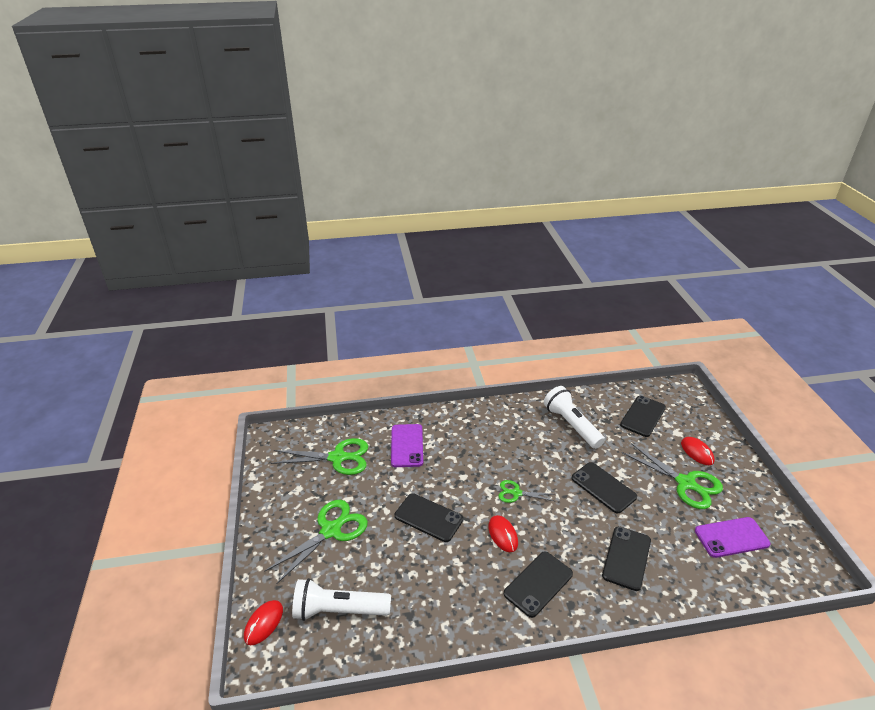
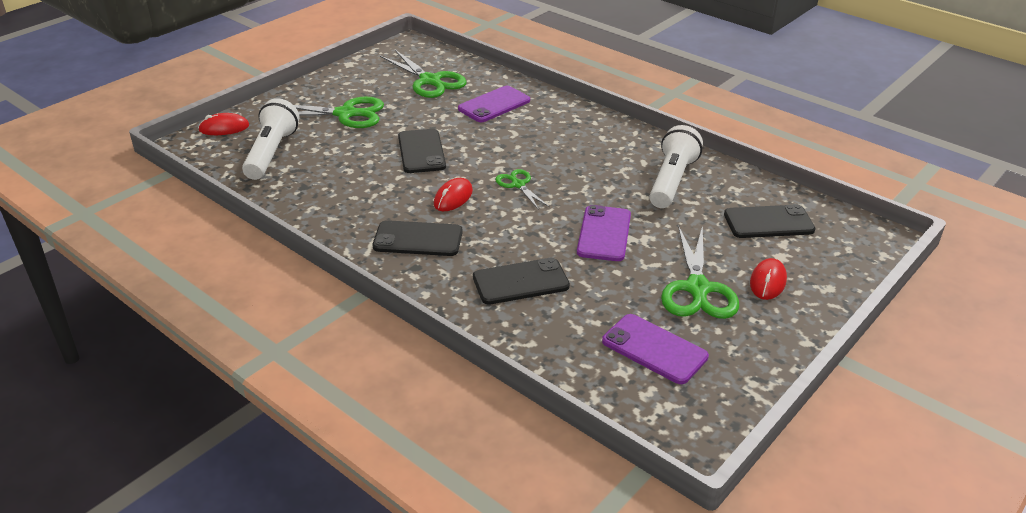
camera: 50 degrees right, 0 degrees up
white flashlight [292,578,391,621] -> white flashlight turned 45 degrees clockwise [242,98,299,180]
black phone [571,462,637,514] -> purple phone [577,205,631,261]

